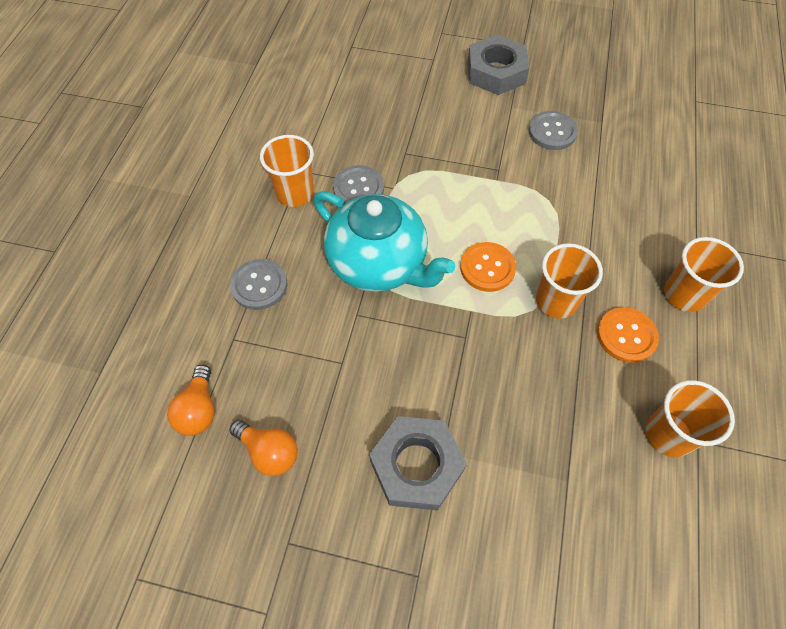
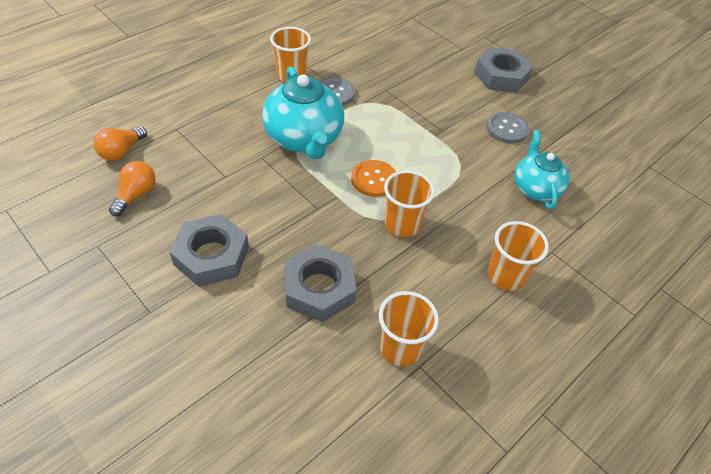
camera: 30 degrees right, 10 degrees down
grey button [230,259,287,310] -> none
orange light bulb [230,420,298,476] -> orange light bulb turned 135 degrees counterclockwise [109,161,156,217]
orange button [597,307,659,363] -> none
none -> grey nut [284,244,356,322]
none -> turquoise teapot [514,130,570,209]

